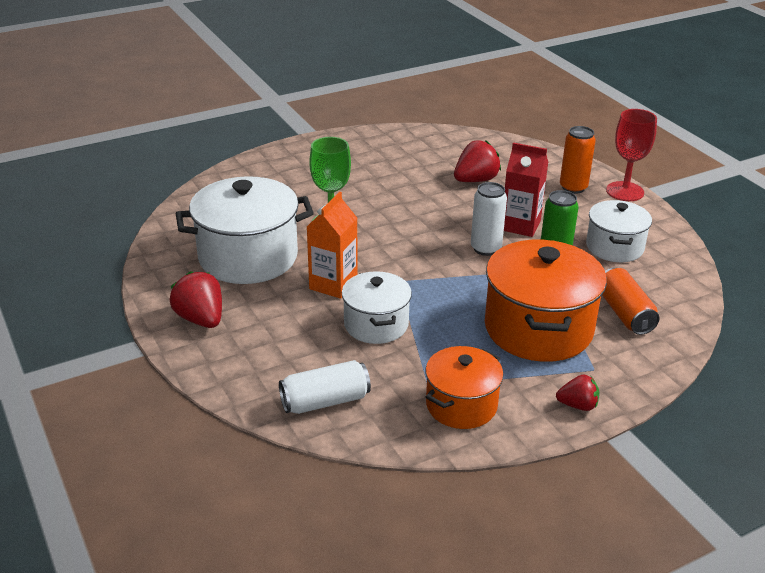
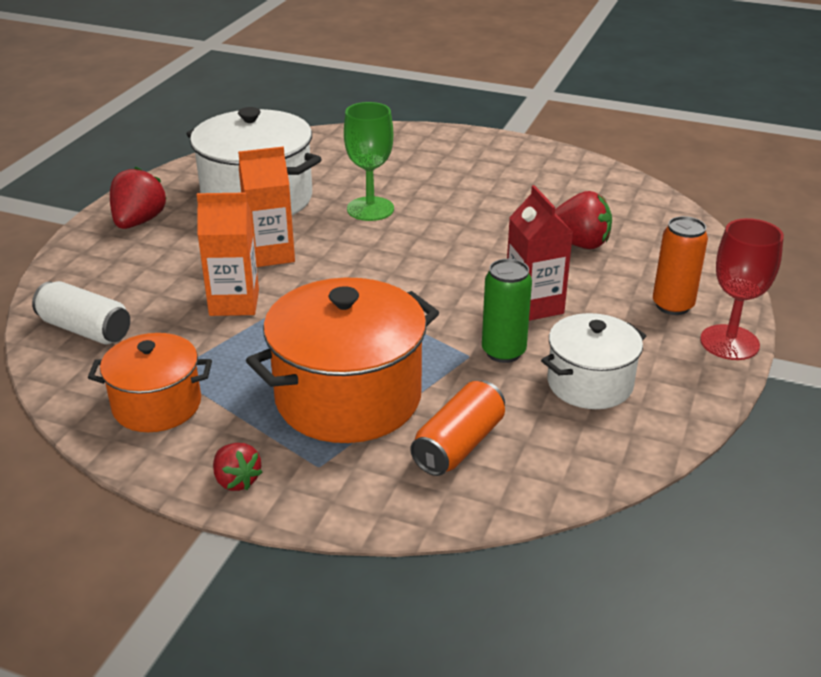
camera: 50 degrees right, 0 degrees up
white pot [342,271,412,344] -> orange carton [197,193,259,316]
white can [471,182,507,256] -> none

